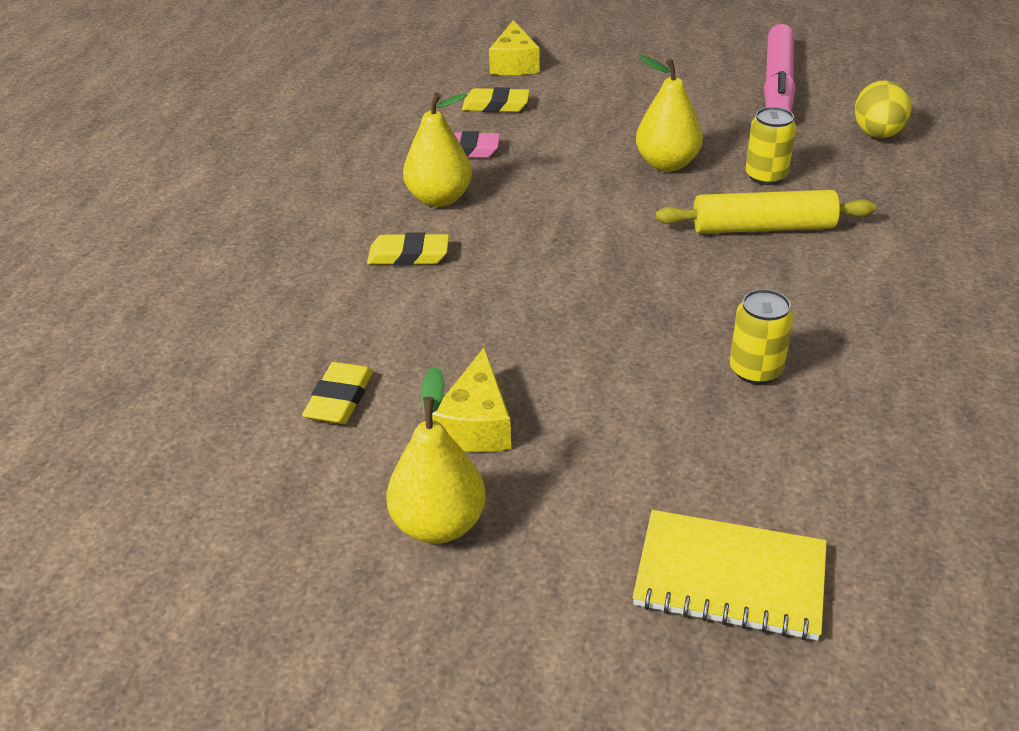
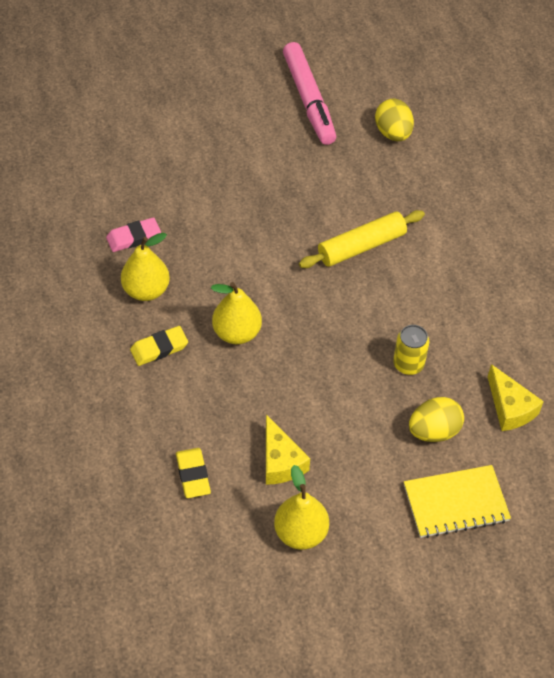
camera: 30 degrees left, 15 degrees up
yellow eraser [462,87,530,112] -> none
yellow cheese [489,20,540,75] -> yellow cheese moved to [488,364,544,431]
yellow pear [636,56,703,171] -> yellow pear moved to [211,282,262,344]
yellow can [745,107,796,185] -> none
none -> yellow egg [409,397,464,442]

